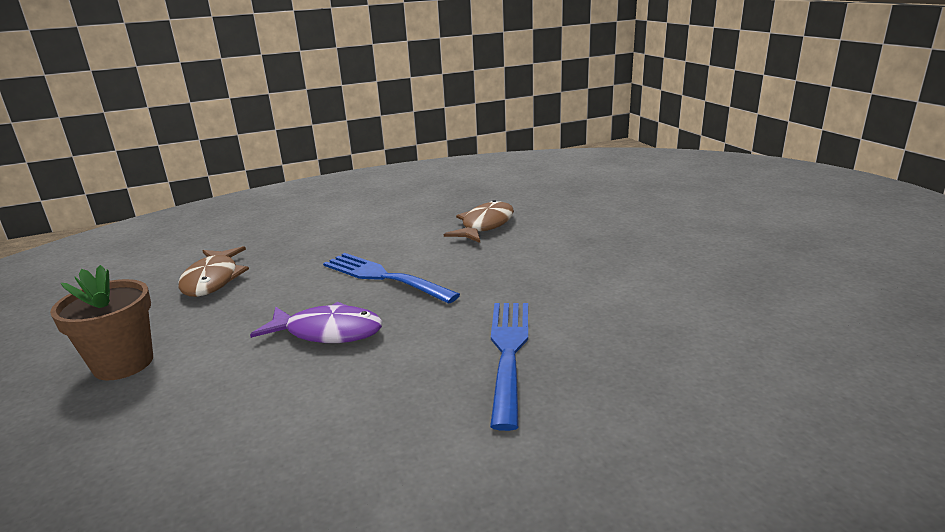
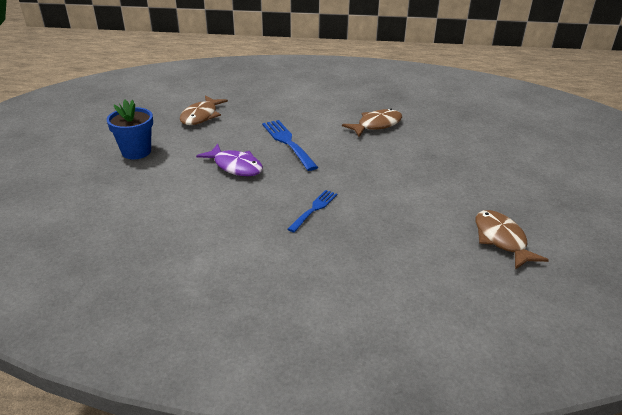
camera: 25 degrees right, 10 degrees up
brown flower pot [50,265,153,380] -> blue flower pot [107,100,153,159]
blue fork [490,303,528,431] -> blue fork [288,190,337,232], size x0.63
none -> brown fish [476,210,549,270]

